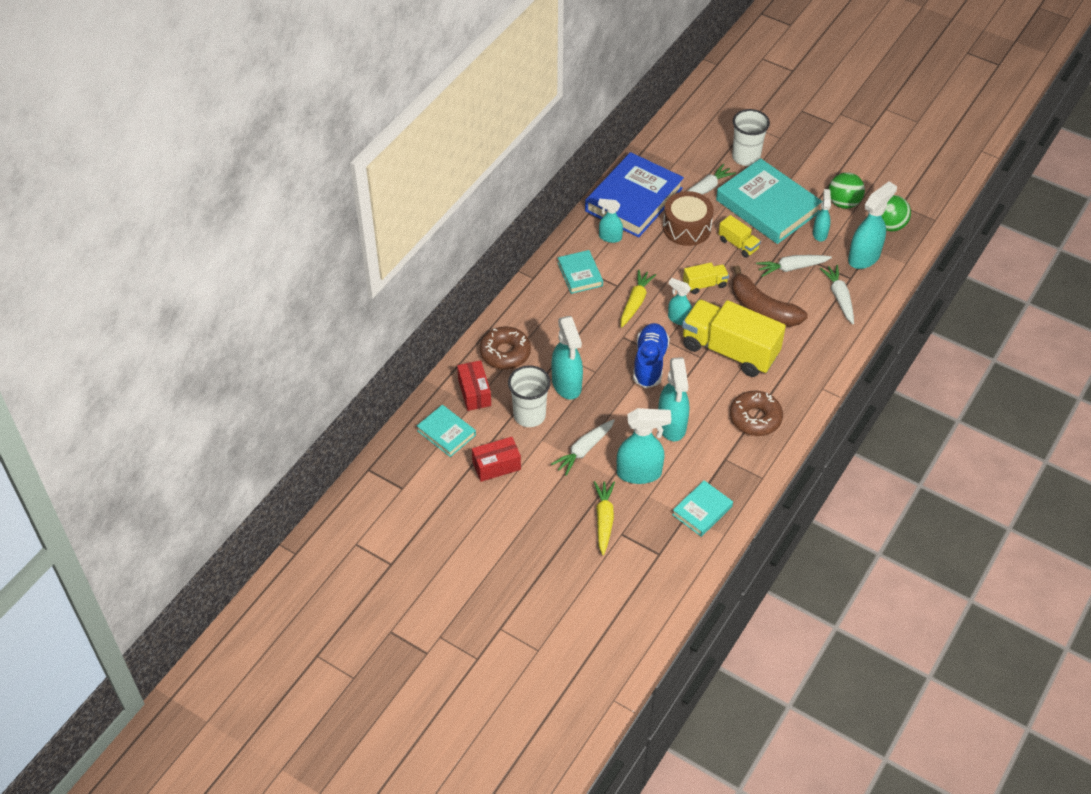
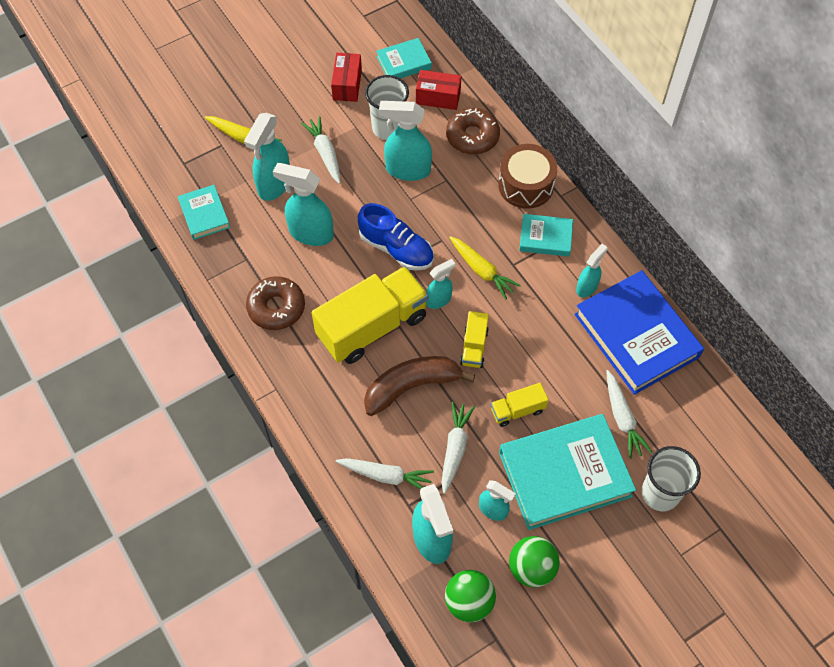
camera: 115 degrees right, 10 degrees up
brown drum [663,191,714,246] -> brown drum moved to [498,144,557,209]

